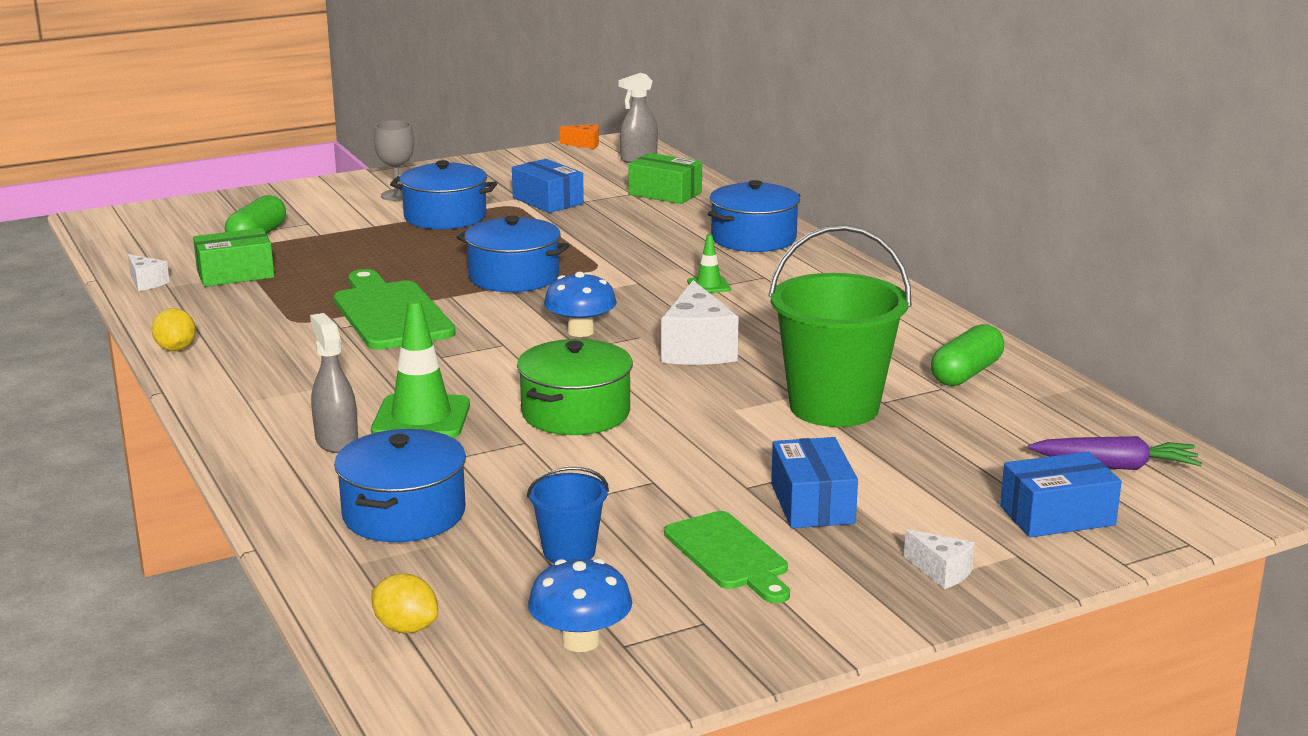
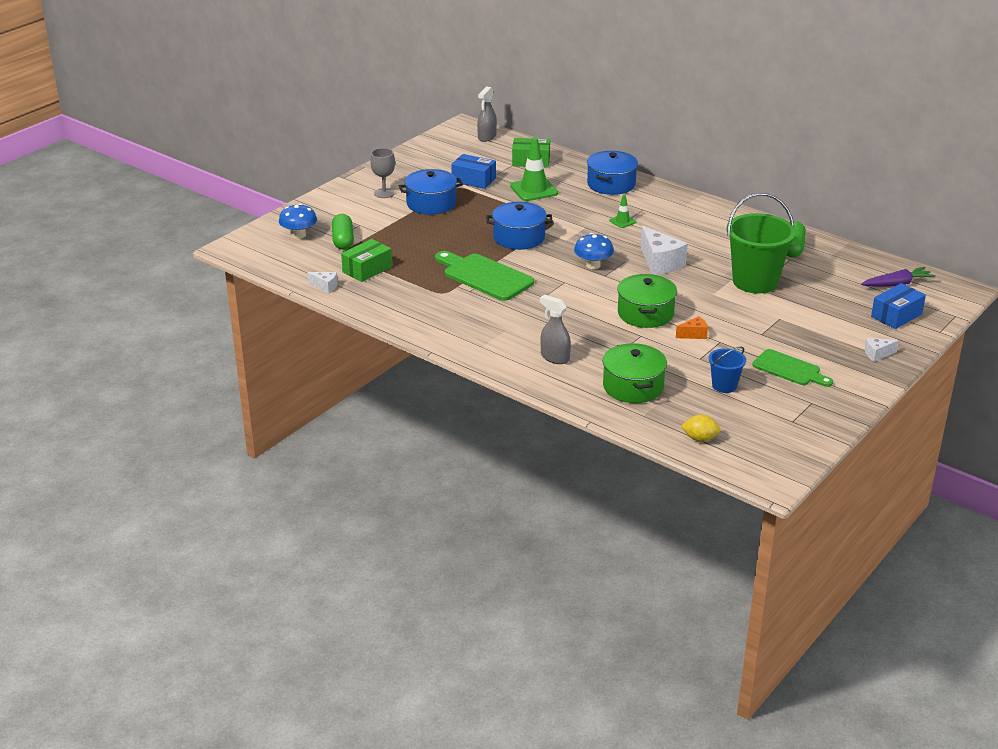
camera: 25 degrees left, 10 degrees up
yellow lemon [152,308,196,351] -> none
blue pot [334,429,466,542] -> green pot [603,343,667,403]
green traffic cone [371,299,470,438] -> green traffic cone moved to [510,137,558,201]
blue mushroom [528,559,632,652] -> blue mushroom moved to [279,204,317,239]
orange cheese [560,124,599,149] -> orange cheese moved to [676,316,708,339]
blue box [771,437,858,528] -> none
white cheese [904,529,975,589] -> white cheese turned 150 degrees clockwise [865,338,899,362]

